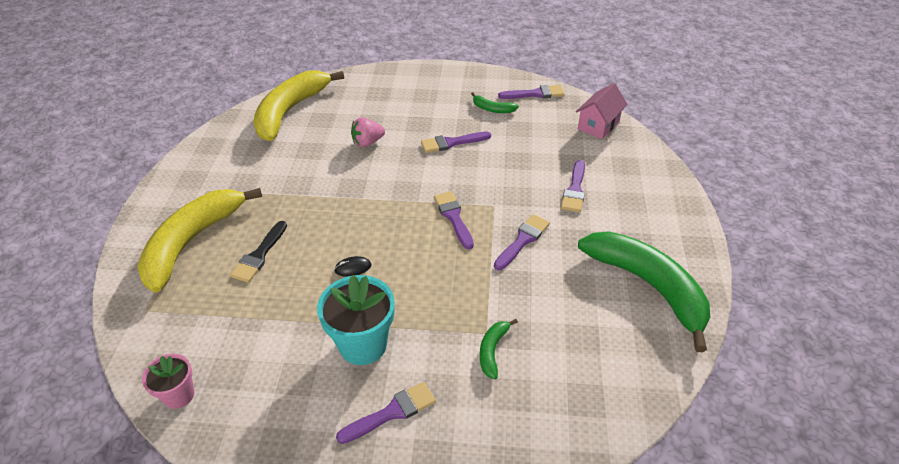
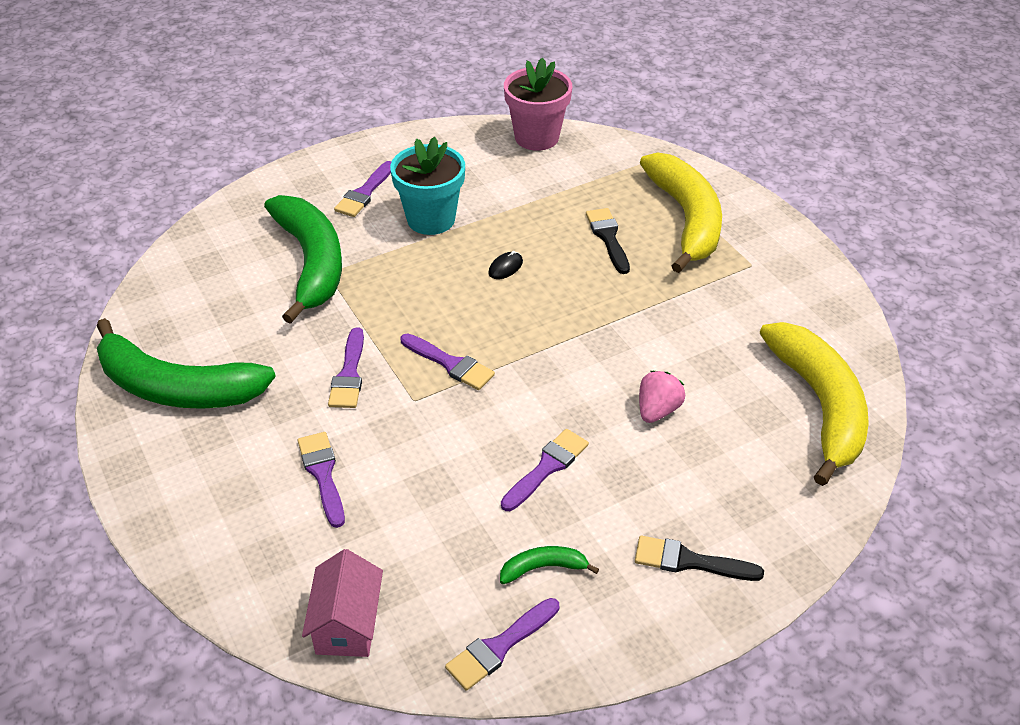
camera: 145 degrees right, 0 degrees up
pink flower pot [142,354,194,409] -> pink flower pot [504,58,572,151], size x1.70
green banana [480,319,518,379] -> green banana [264,195,342,324], size x2.39
none -> black brush [635,536,764,581]

